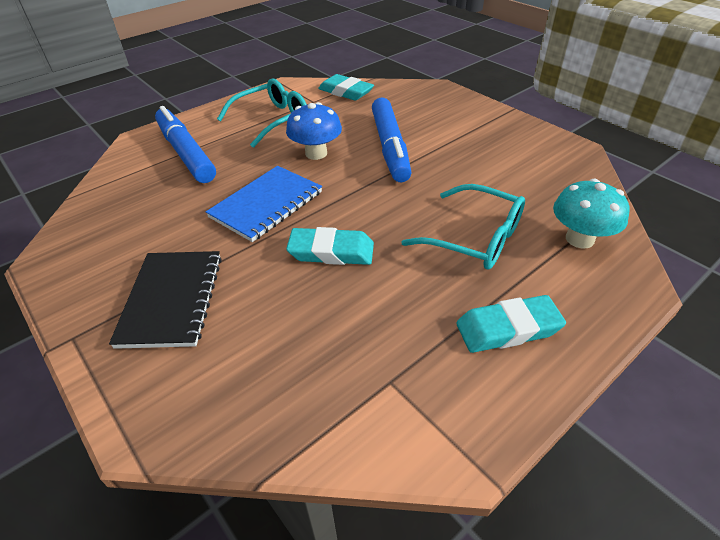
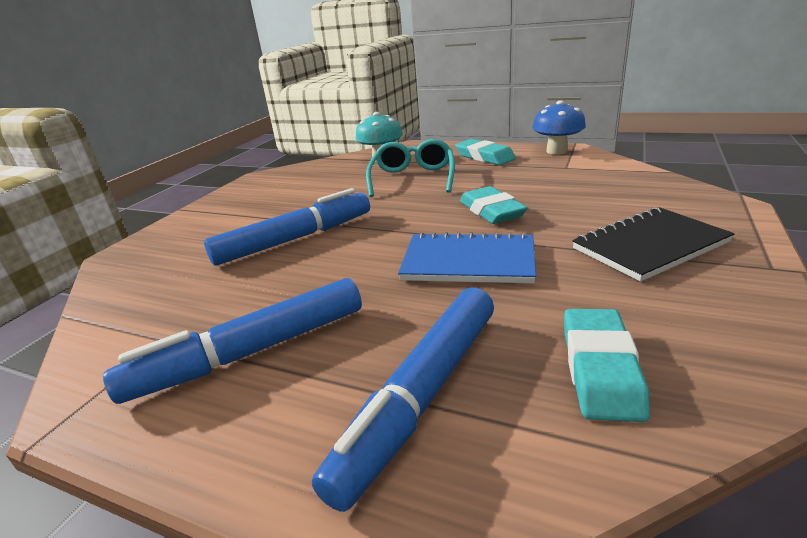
camera: 115 degrees left, 15 degrees down
turquoise glasses [217,78,307,148] -> blue marker [103,278,362,404]
blue mushroom [286,102,342,160] -> blue mushroom moved to [532,100,586,155]
turquoise eraser [318,74,374,101] -> turquoise eraser moved to [564,309,650,422]

